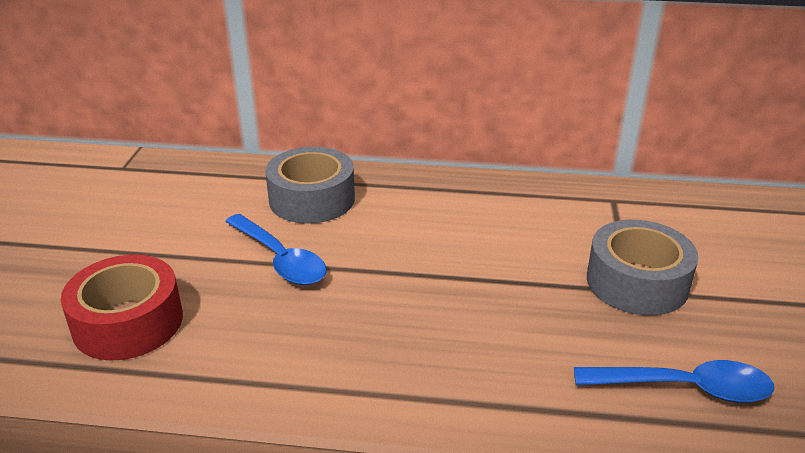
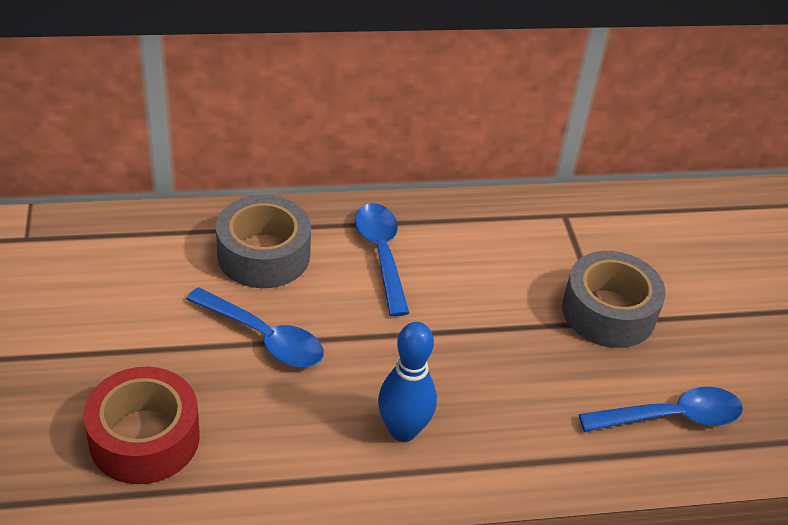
camera: 20 degrees left, 10 degrees up
none -> blue spoon [355,203,409,316]
none -> blue bowling pin [378,322,437,442]

